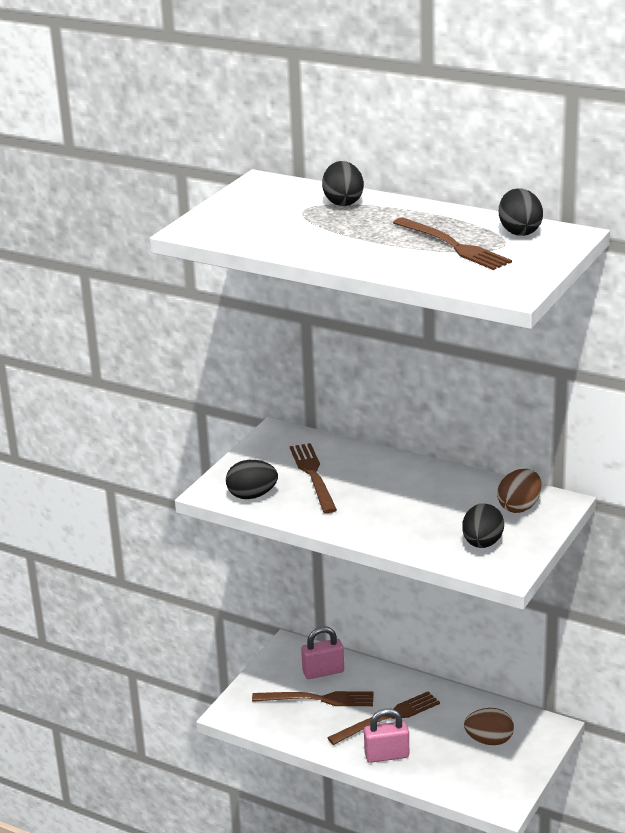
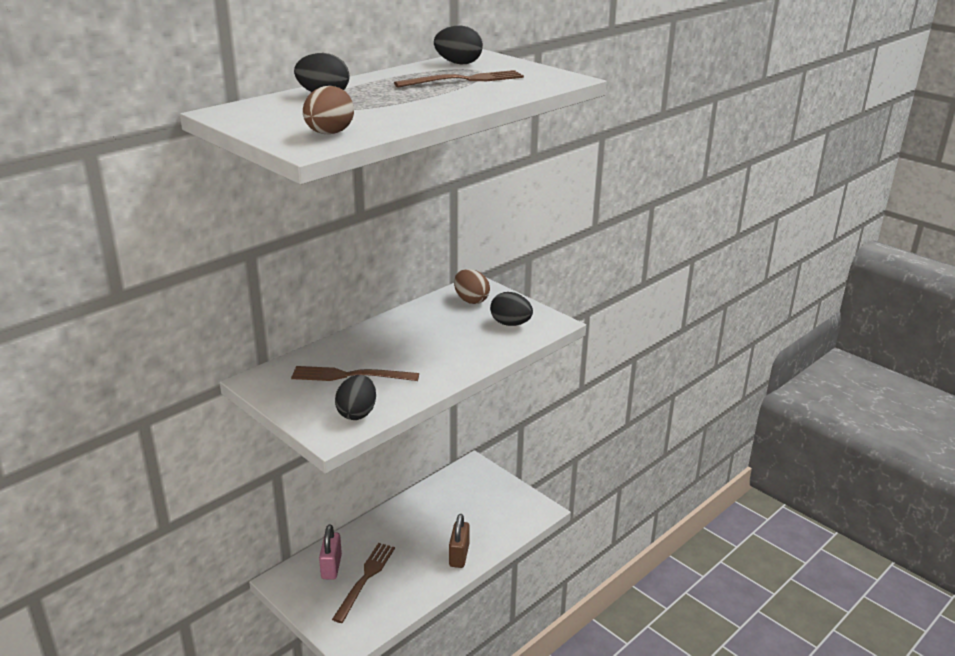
camera: 75 degrees left, 0 degrees up
brown fork [327,691,440,745] -> none
pink padlock [364,708,409,763] -> brown padlock [449,514,470,568]
brown egg [464,708,514,745] -> brown egg moved to [303,86,354,134]

